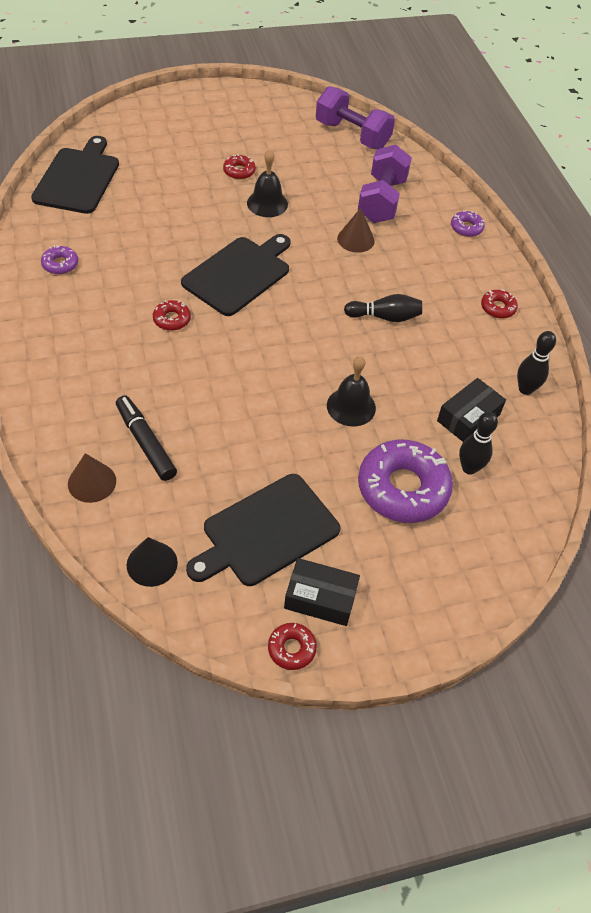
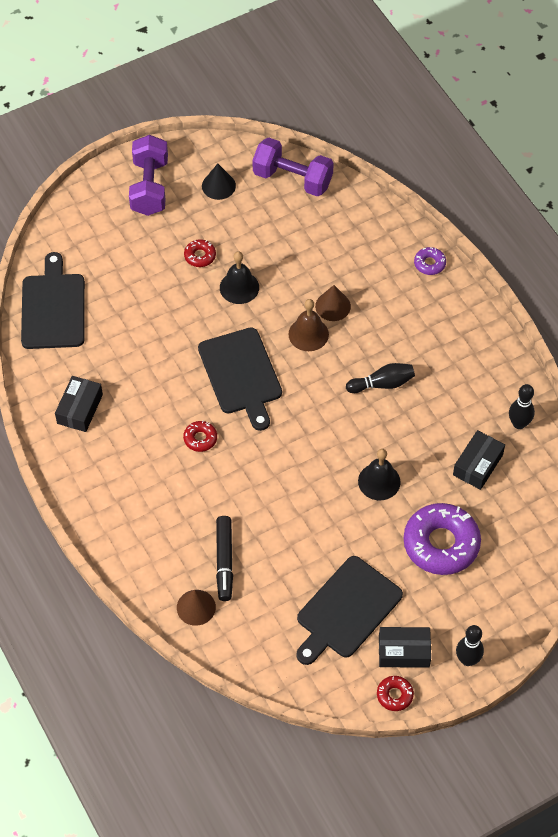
camera: 10 degrees left, 5 degrees up
purple donut [41,245,78,274] -> black box [55,376,103,432]
black marker [116,395,177,481] -> black marker turned 135 degrees counterclockwise [216,516,233,601]
black cone [127,537,178,587] -> black cone moved to [202,164,236,200]
black cutting board [181,234,291,316] -> black cutting board turned 135 degrees clockwise [198,327,282,431]
purple dumbbell [358,144,412,223] -> purple dumbbell moved to [129,135,168,216]
black bowling pin [459,412,498,475] -> black bowling pin moved to [456,625,484,666]
red donut [481,289,518,318] -> none
none -> brown bell [288,299,329,351]

